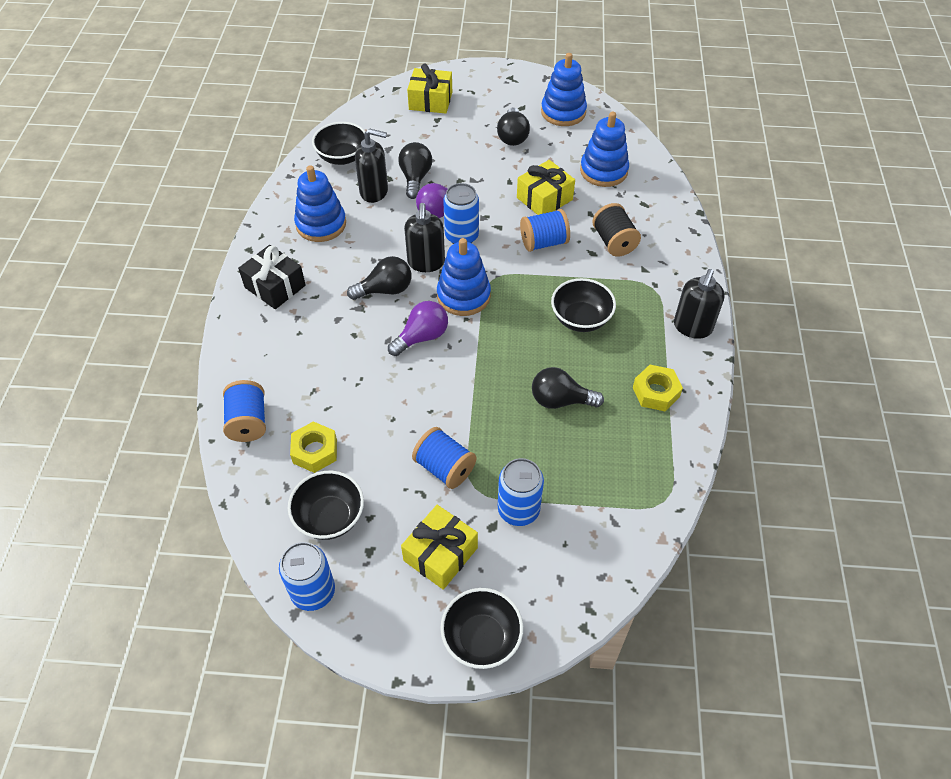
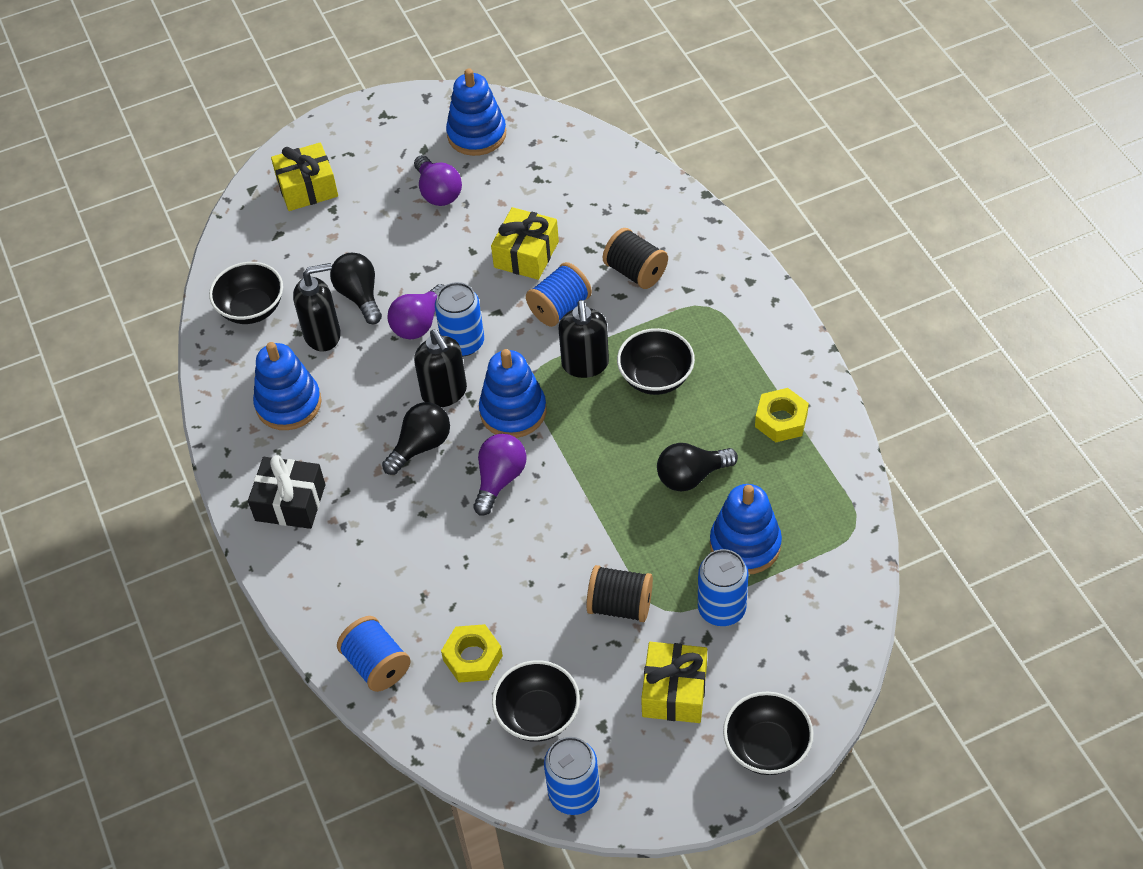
camera: 25 degrees left, 0 degrees up
blue spool [412,427,476,489] -> black spool [587,565,653,622]
black light bulb [497,108,530,146] -> purple light bulb [414,155,462,206]
blue stacking toy [580,112,629,187] -> blue stacking toy moved to [710,484,782,575]
black soap dispenser [674,269,725,339] -> black soap dispenser moved to [559,300,609,378]

